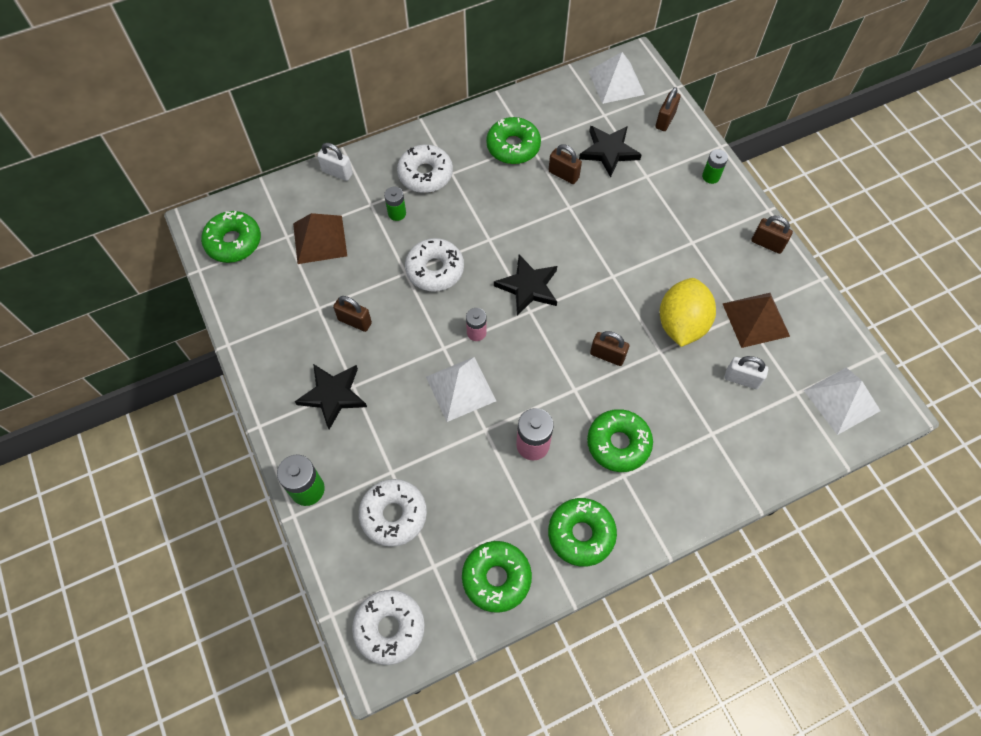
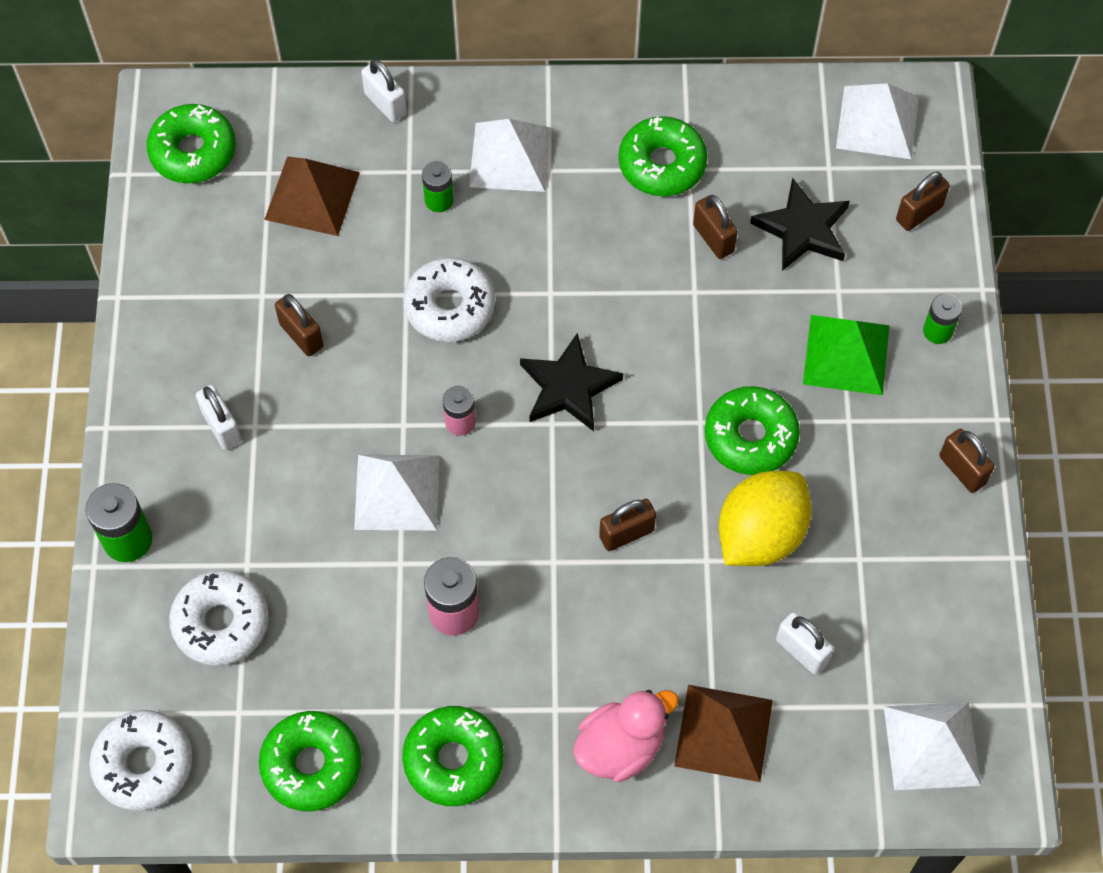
camera: 25 degrees right, 0 degrees up
black star [295,364,367,430] -> white padlock [196,385,241,450]
white donut [397,145,453,193] -> white pyramid [469,119,551,192]
green donut [587,409,653,472] -> green donut moved to [705,386,800,475]
brown padlock [590,331,629,366] -> brown padlock turned 75 degrees counterclockwise [599,499,656,551]
brown pyramid [722,293,790,348] -> brown pyramid moved to [674,685,773,782]
none -> pink duck [573,690,679,782]
none -> green pyramid [803,315,890,395]

